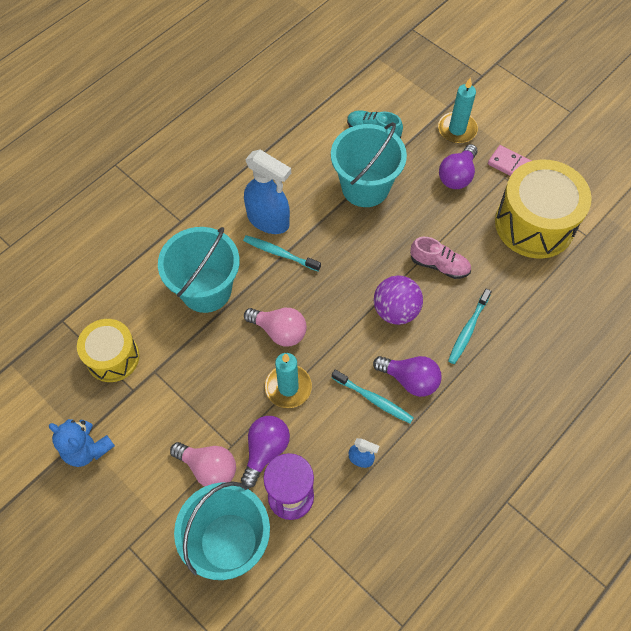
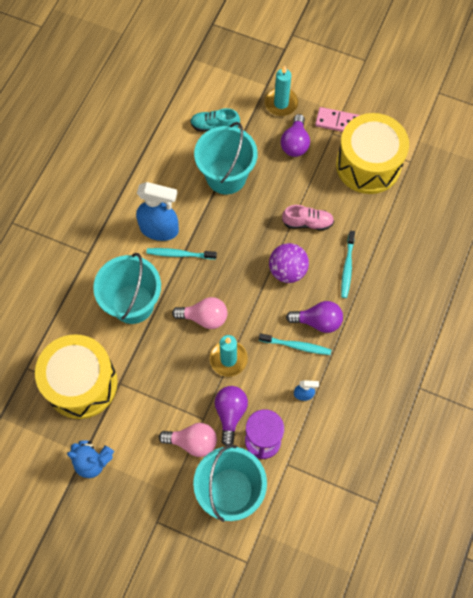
camera: 20 degrees left, 5 degrees up
yellow drum [77,319,139,382] -> yellow drum [35,334,118,419], size x1.63

